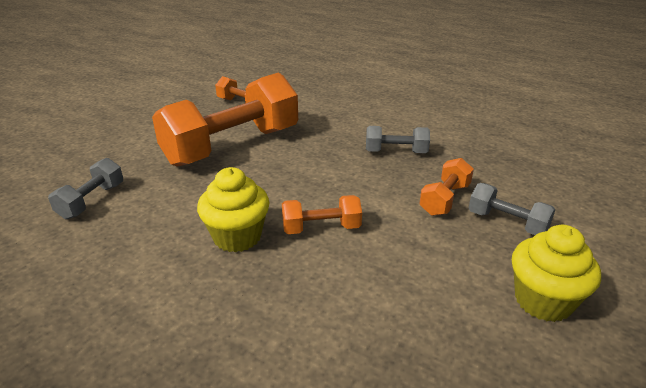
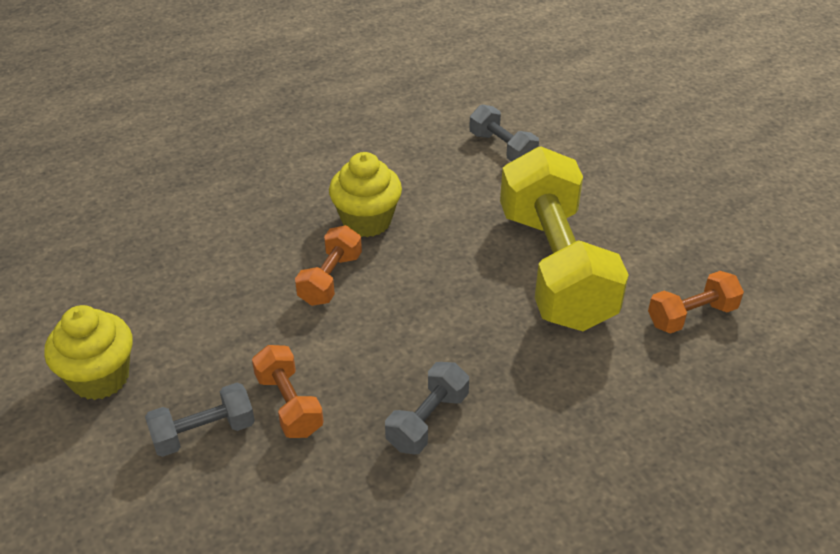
camera: 120 degrees right, 10 degrees up
orange dumbbell [152,73,298,167] -> yellow dumbbell [500,146,629,331]

